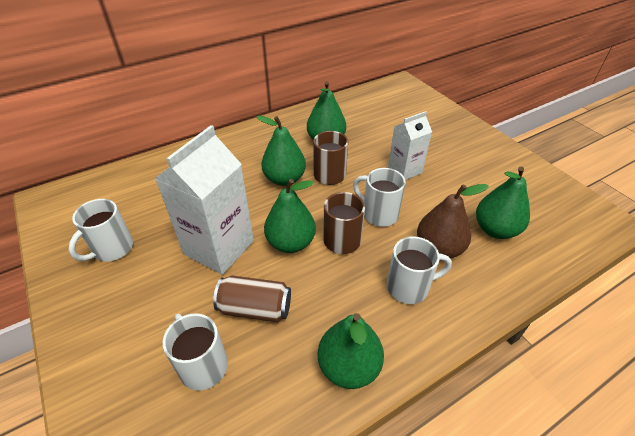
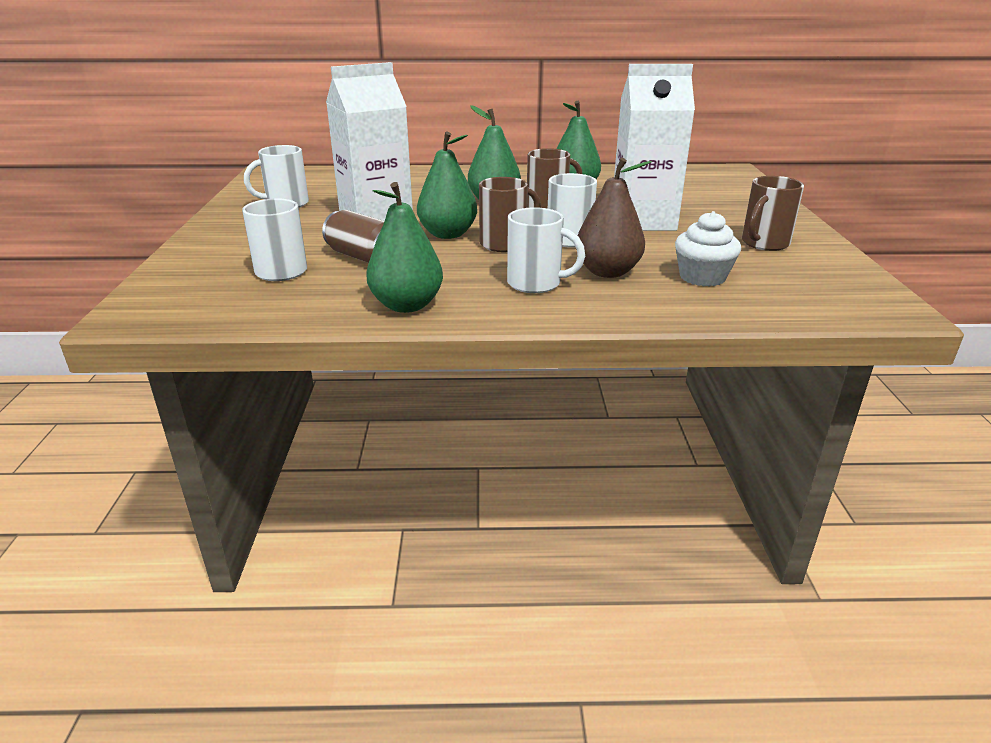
camera: 30 degrees right, 15 degrees down
white carton [388,111,432,180] -> white carton [614,64,695,231], size x1.70
green pear [476,166,530,239] -> white cupcake [675,211,741,287]
none -> brown mug [742,176,804,251]

